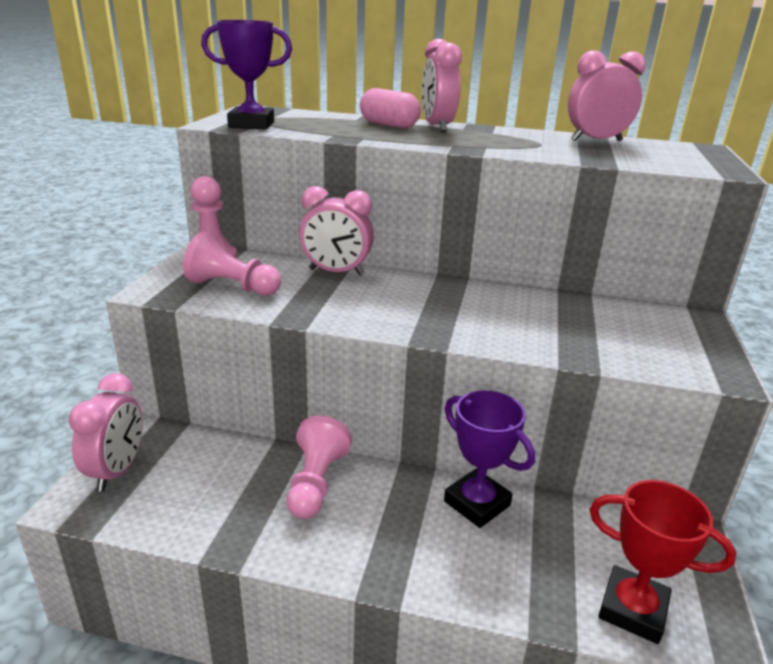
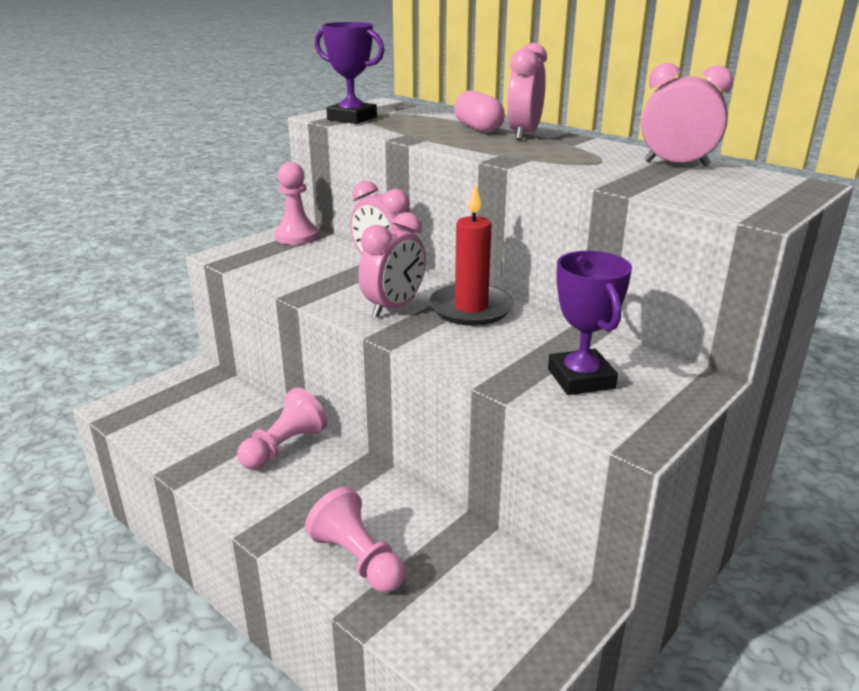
camera: 30 degrees right, 0 degrees up
pink clock [68,373,142,492] -> pink clock moved to [358,212,426,317]
pink pawn [183,231,281,296] -> pink pawn moved to [305,487,406,593]
purple trophy [444,390,535,528] -> purple trophy moved to [548,251,632,395]
red trophy [590,480,736,644] -> none
none -> red candle [429,184,514,326]

